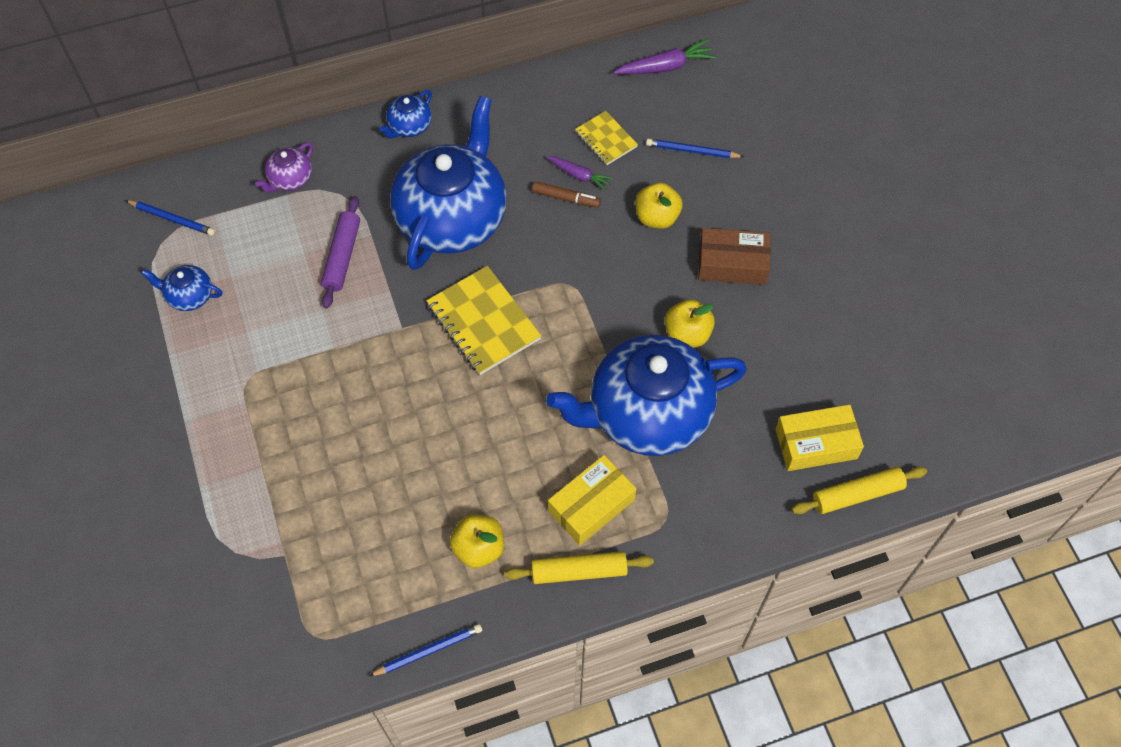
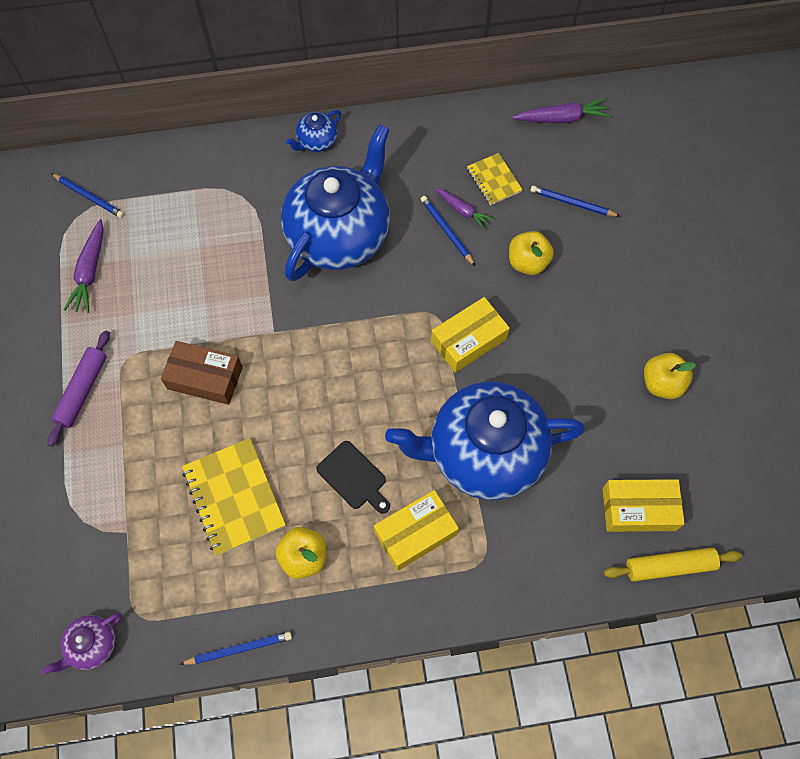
camera: 10 degrees right, 5 degrees up
blue teapot [141,265,222,311] -> purple carrot [64,219,104,313]
purple teapot [255,142,313,193] -> purple teapot moved to [42,613,121,675]
purple rolling pin [321,196,360,309] -> purple rolling pin moved to [47,330,110,447]
yellow notebook [426,266,541,375] -> yellow notebook moved to [182,438,286,556]
yellow rolling pin [505,551,654,584] -> none
brown marker [532,181,601,208] -> blue pencil [421,196,475,266]
yellow apple [665,299,715,348] -> yellow apple moved to [644,353,696,399]
brown box [698,228,771,285] -> brown box moved to [161,341,243,405]
none -> black cutting board [316,441,390,514]
none -> yellow box [431,297,510,373]

